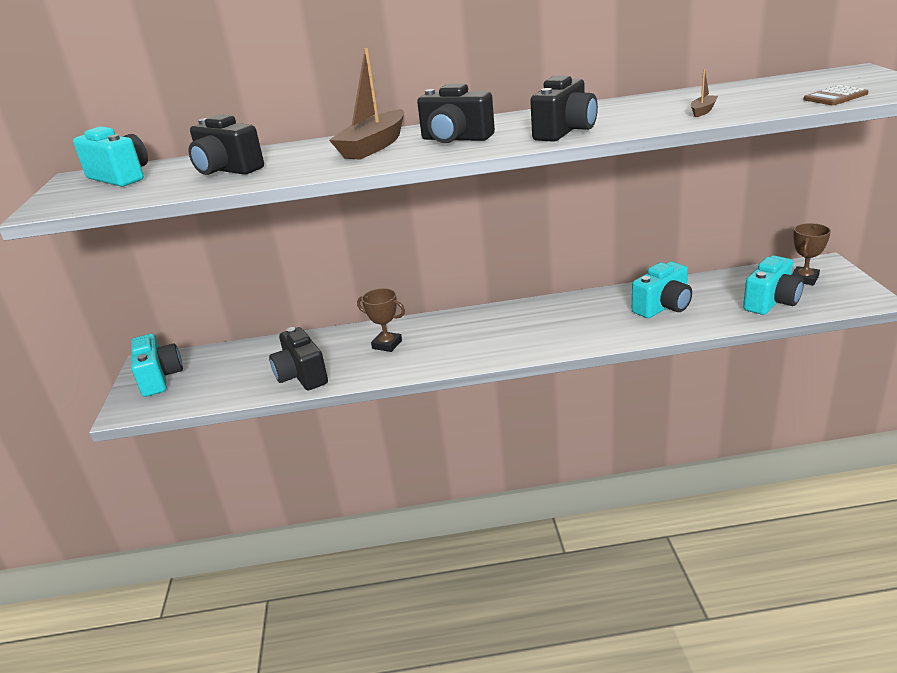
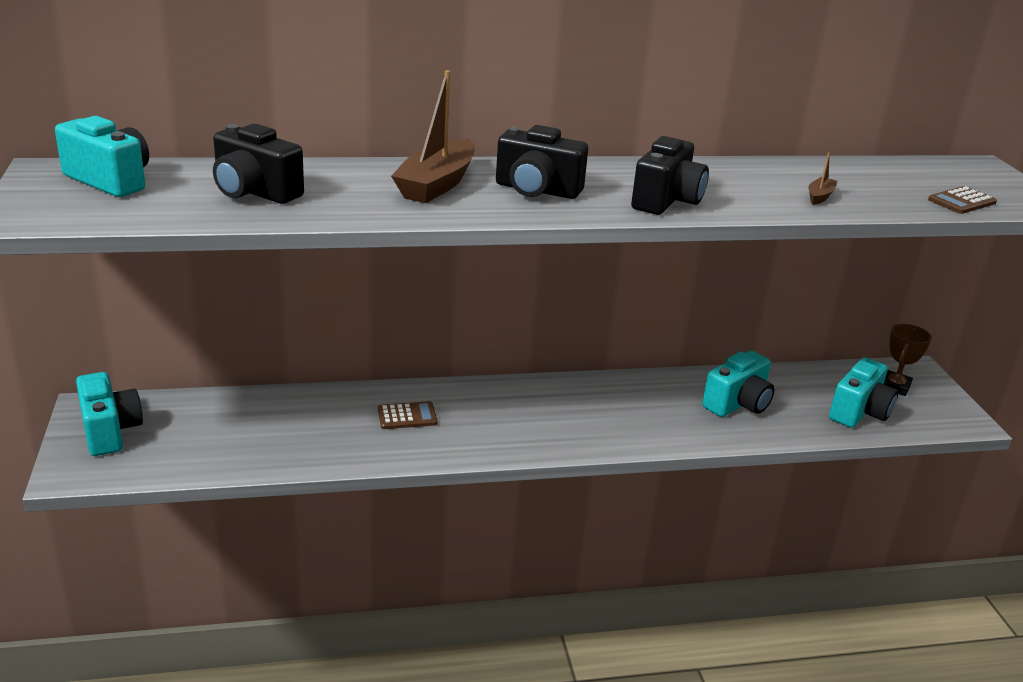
camera: 10 degrees left, 0 degrees up
black camera [269,327,328,390] -> none
brown trophy [357,288,405,352] -> brown calculator [378,401,438,429]

